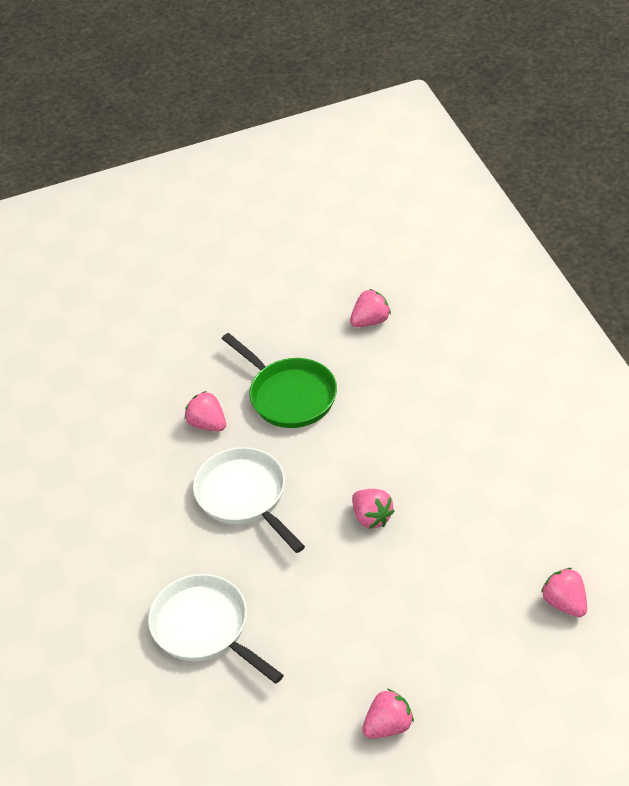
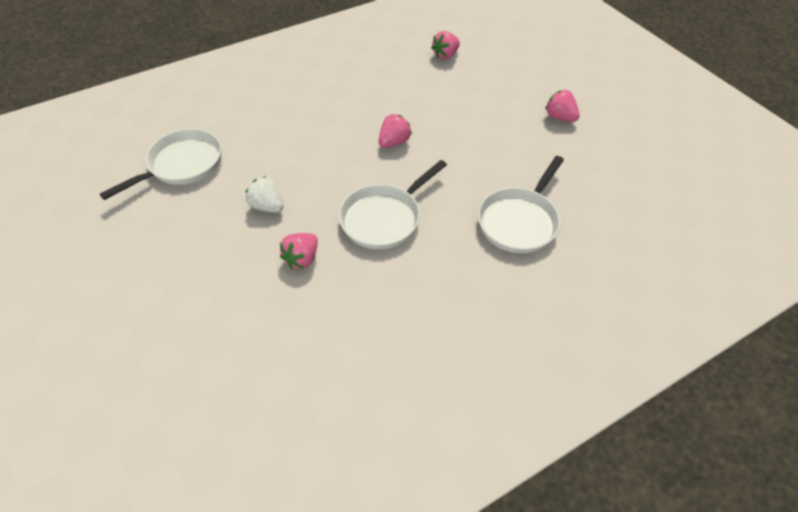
camera: 105 degrees left, 5 degrees up
green pan [222,333,337,428] -> white strawberry [246,176,284,213]
pink strawberry [350,289,391,327] -> white pan [100,129,222,200]

